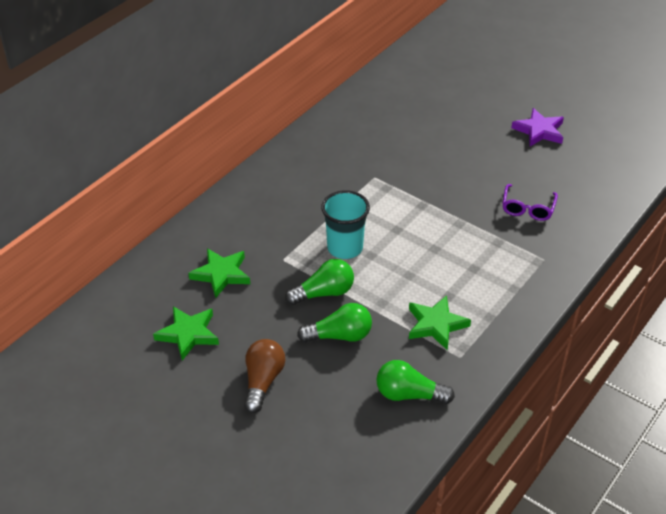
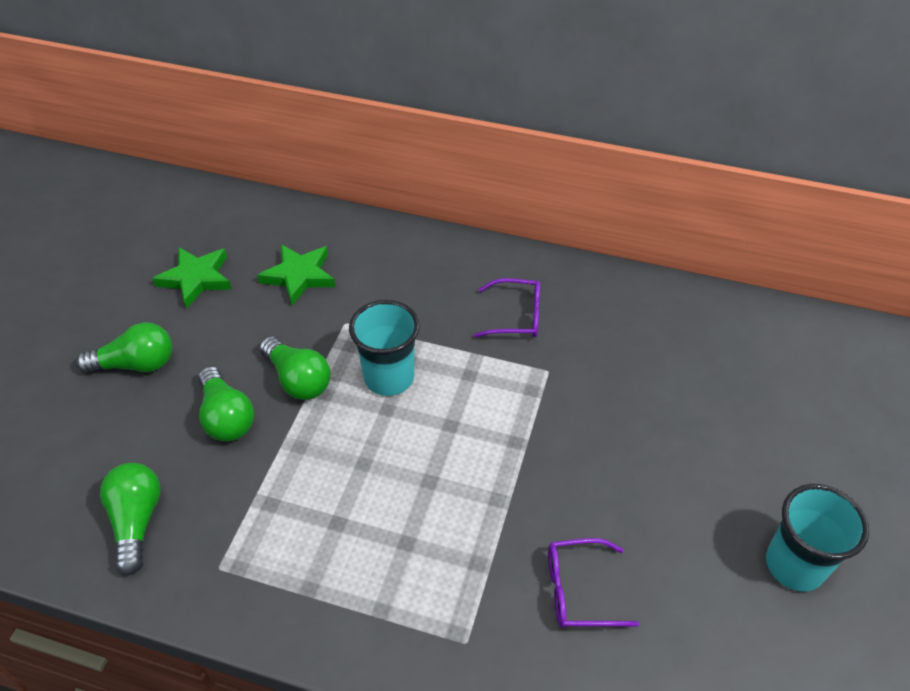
camera: 70 degrees right, 5 degrees up
brown light bulb [244,339,285,413] -> green light bulb [76,322,172,374]
green star [409,295,471,350] -> none
purple star [511,108,564,146] -> turquoise cup [766,484,869,591]
none -> purple glasses [473,278,540,338]

